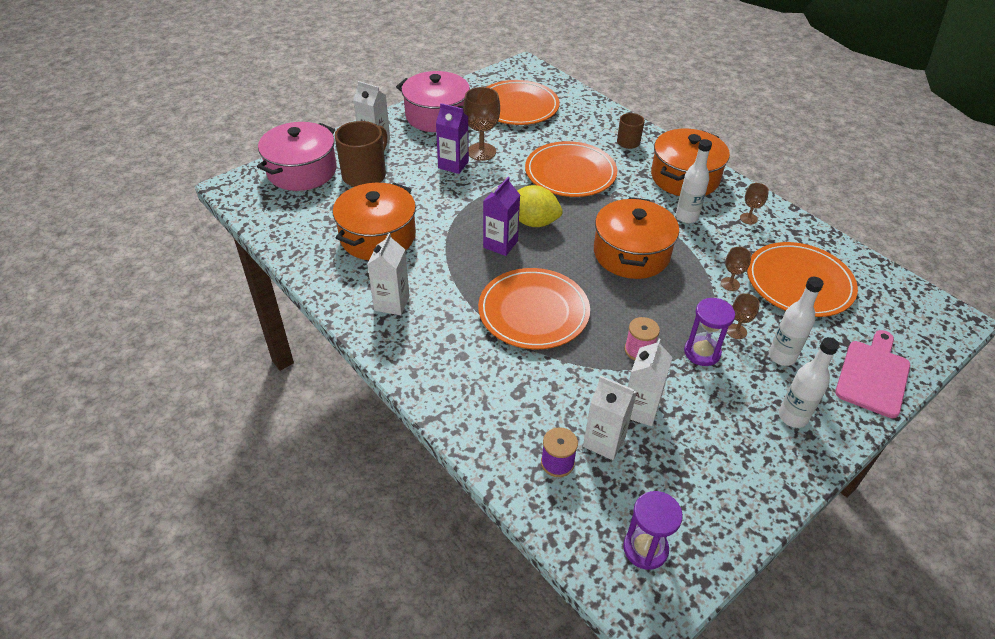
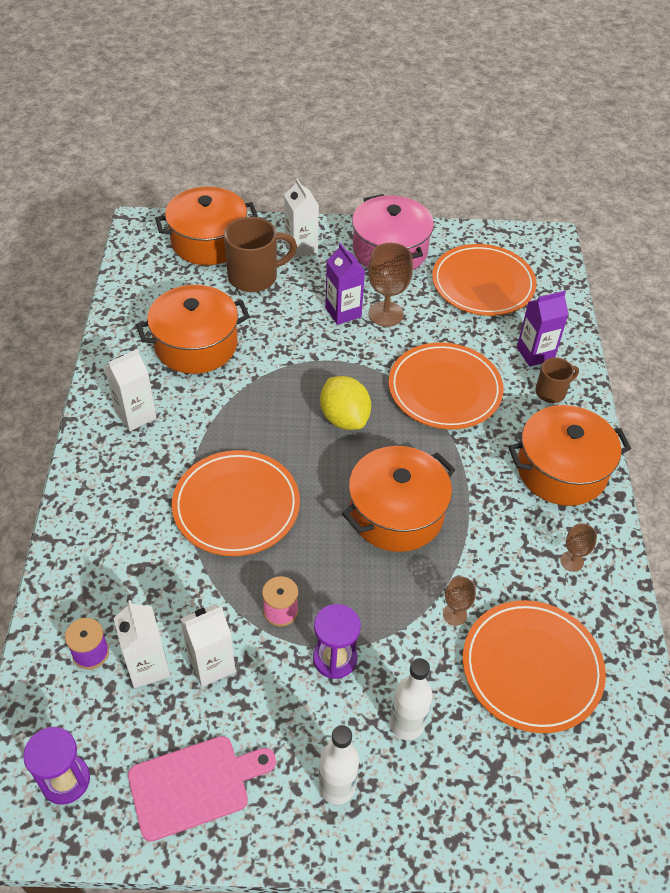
camera: 40 degrees right, 5 degrees up
pink pot [257,122,337,191] -> orange pot [155,187,258,265]
purple carton [483,177,520,256] -> purple carton moved to [517,291,569,367]
white bottle [676,139,712,223] -> none
brown goblet [727,293,760,339] -> none
pink cutting board [835,330,910,418] -> pink cutting board moved to [128,736,276,842]

